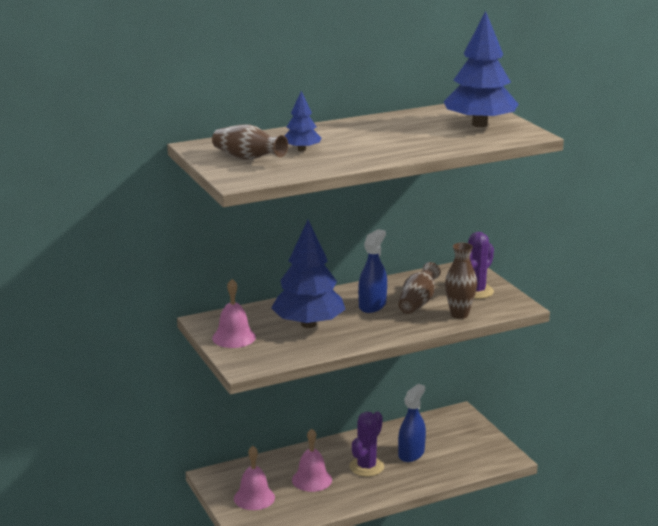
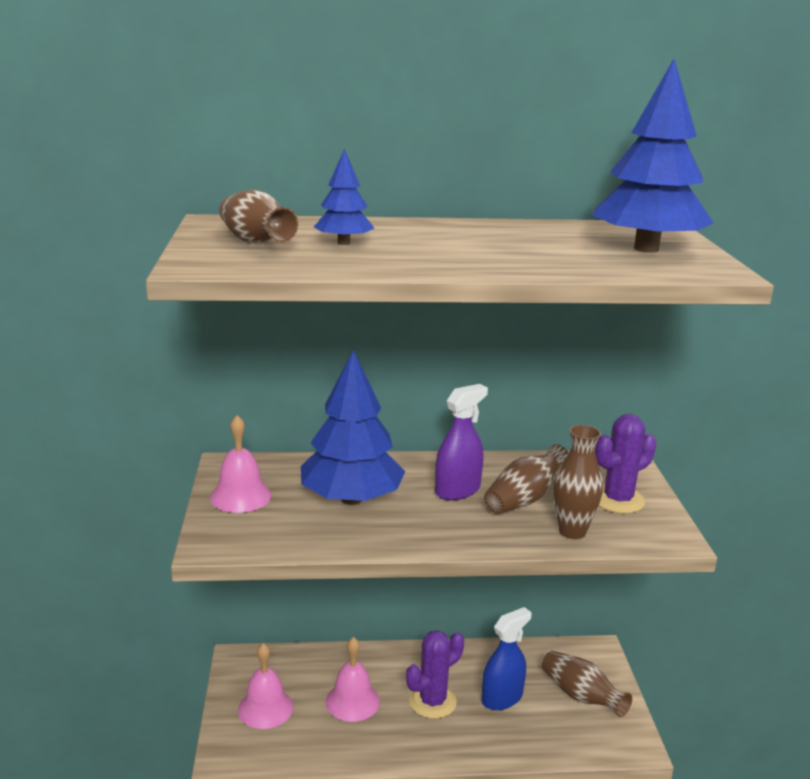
camera: 20 degrees right, 0 degrees up
blue spray bottle [358,229,387,313] -> purple spray bottle [435,384,488,500]
none -> brown vase [542,651,632,717]

